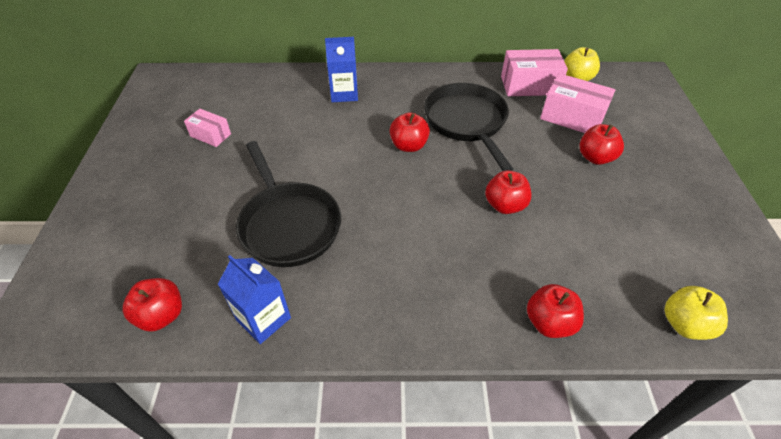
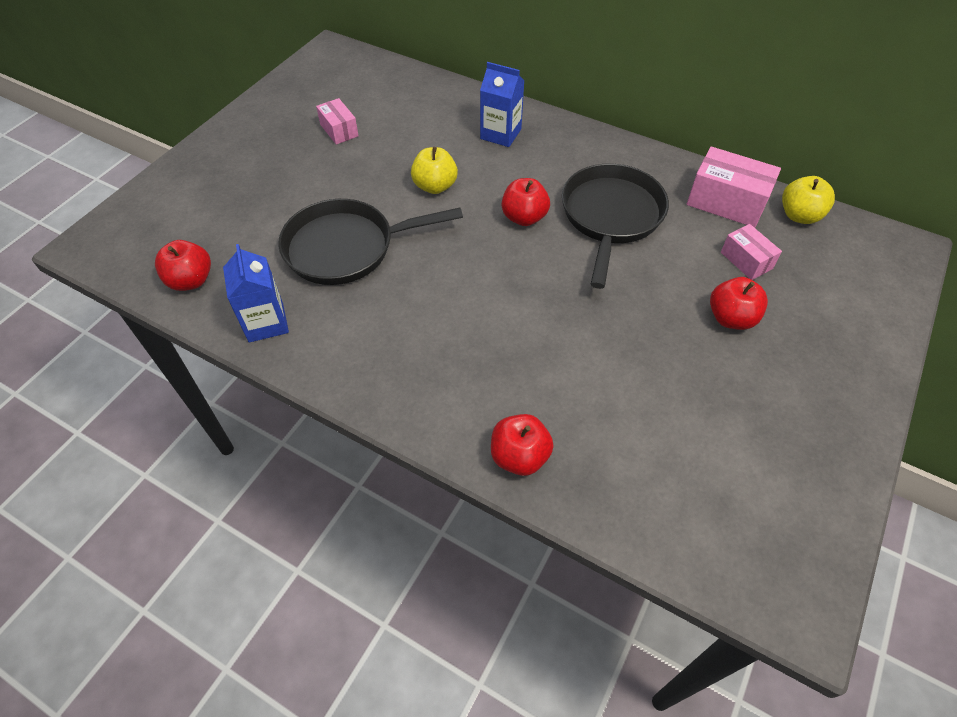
camera: 30 degrees right, 5 degrees up
black pan [236,141,341,267] -> black pan turned 75 degrees clockwise [278,199,463,285]
red apple [485,170,531,214] -> none
pink box [540,73,615,133] -> pink box [721,224,782,280], size x0.59
yellow apple [665,286,728,340] -> yellow apple moved to [411,147,458,194]

